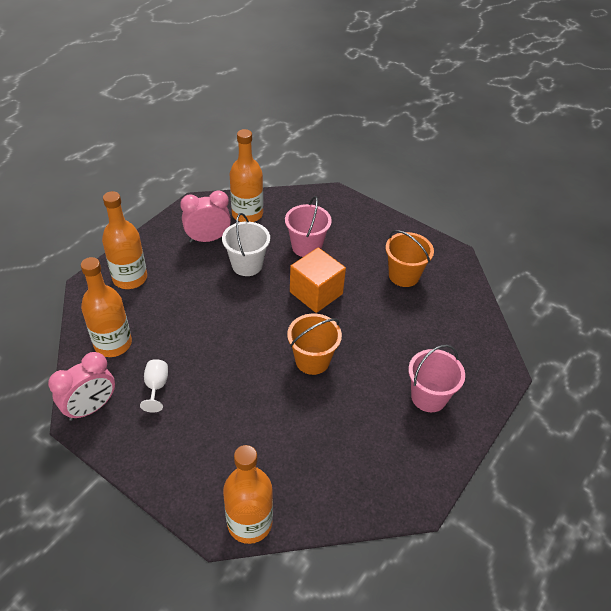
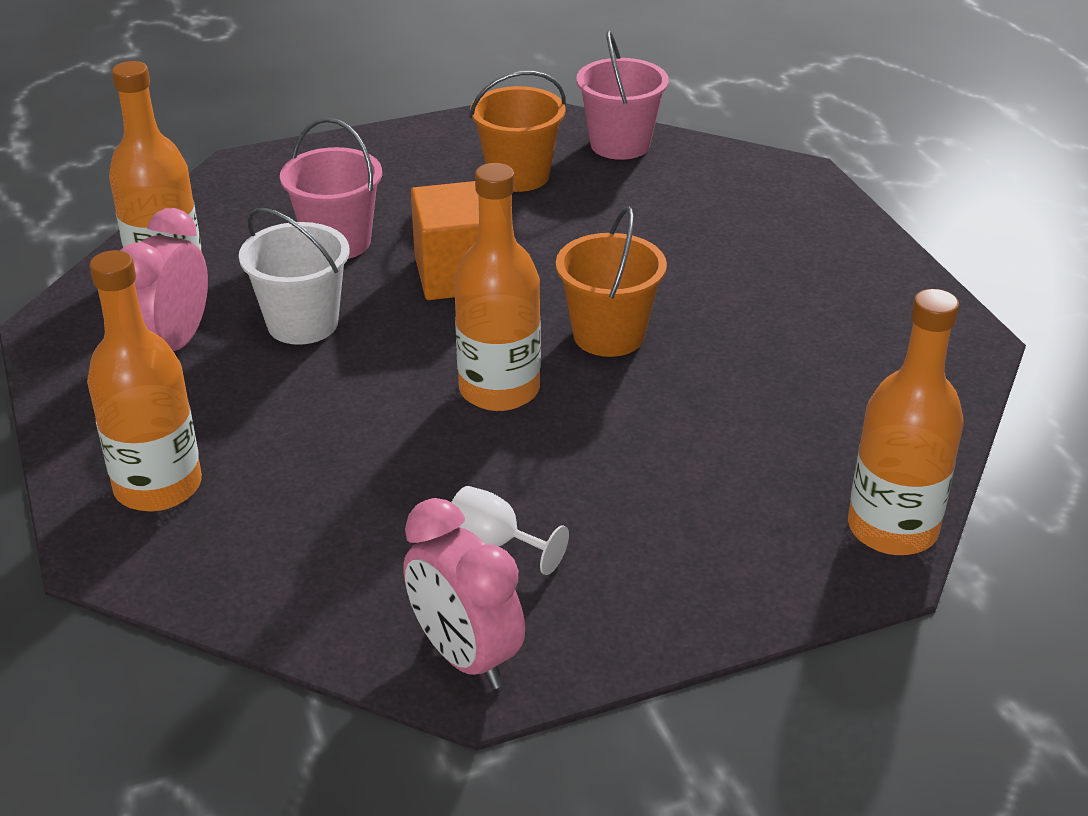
camera: 55 degrees left, 10 degrees down
pink clock [48,352,115,421] -> pink clock turned 150 degrees clockwise [403,498,525,689]
orange bottle [81,257,132,357] -> orange bottle moved to [454,163,541,411]
pink bucket [408,344,465,412] -> pink bucket moved to [576,31,669,160]

